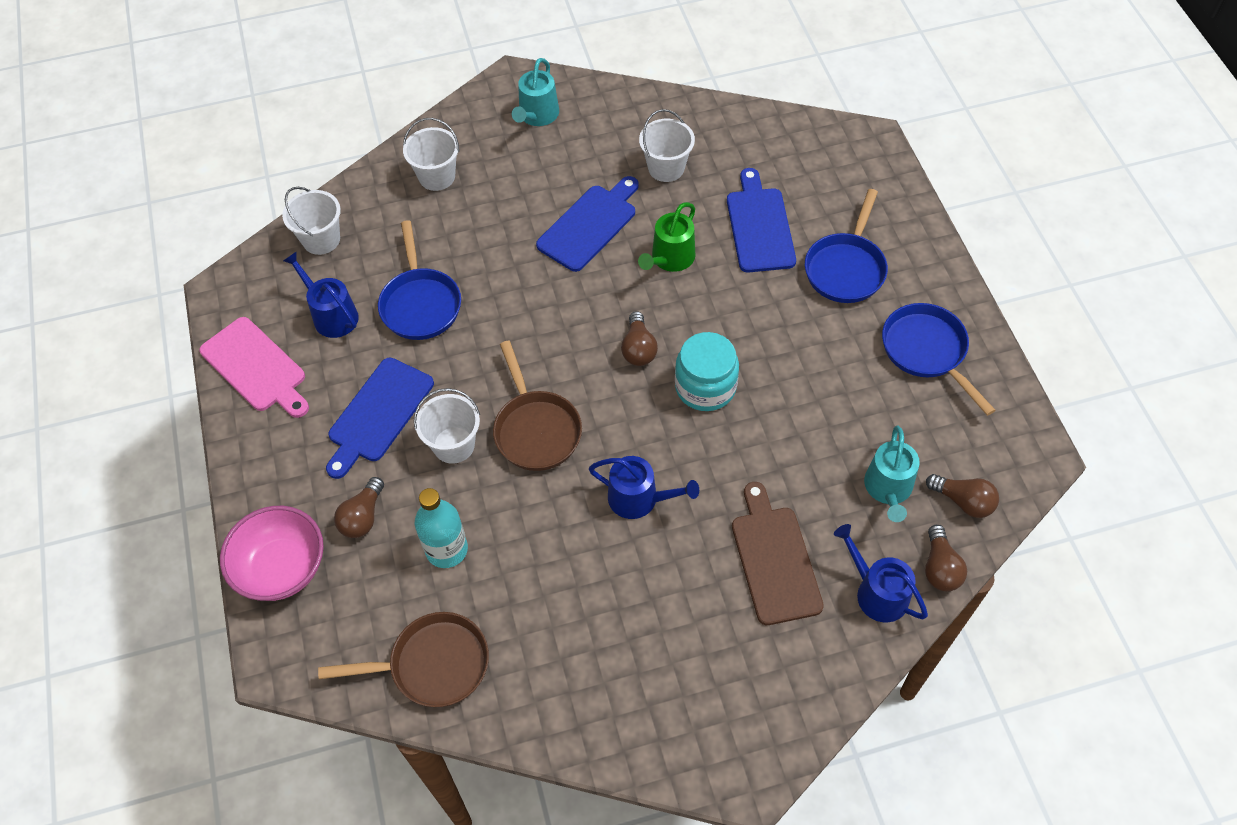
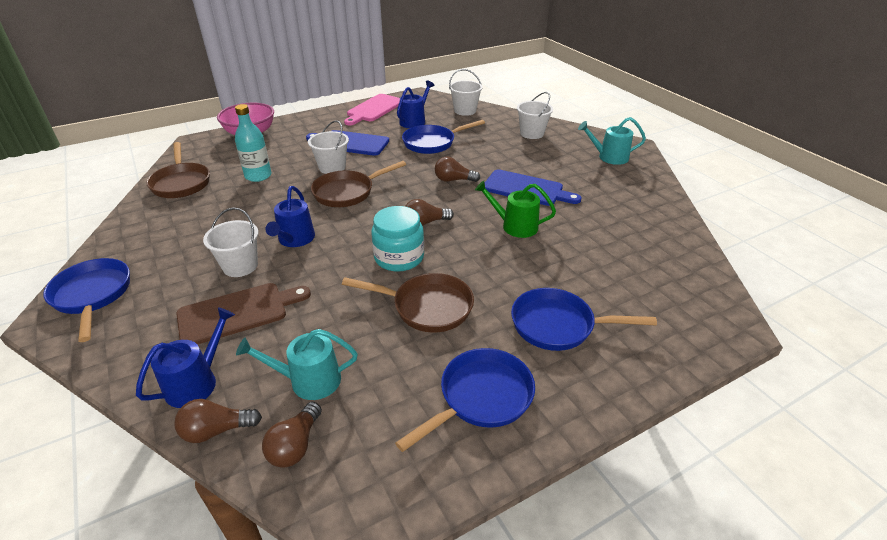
camera: 75 degrees right, 20 degrees down
brown light bulb [334,477,384,538] -> brown light bulb moved to [435,157,480,182]
white bucket [639,109,695,182] -> white bucket moved to [203,207,258,277]
blue cutting board [727,168,796,273] -> none
none -> blue pan [43,258,130,342]
none -> brown pan [342,273,474,333]

